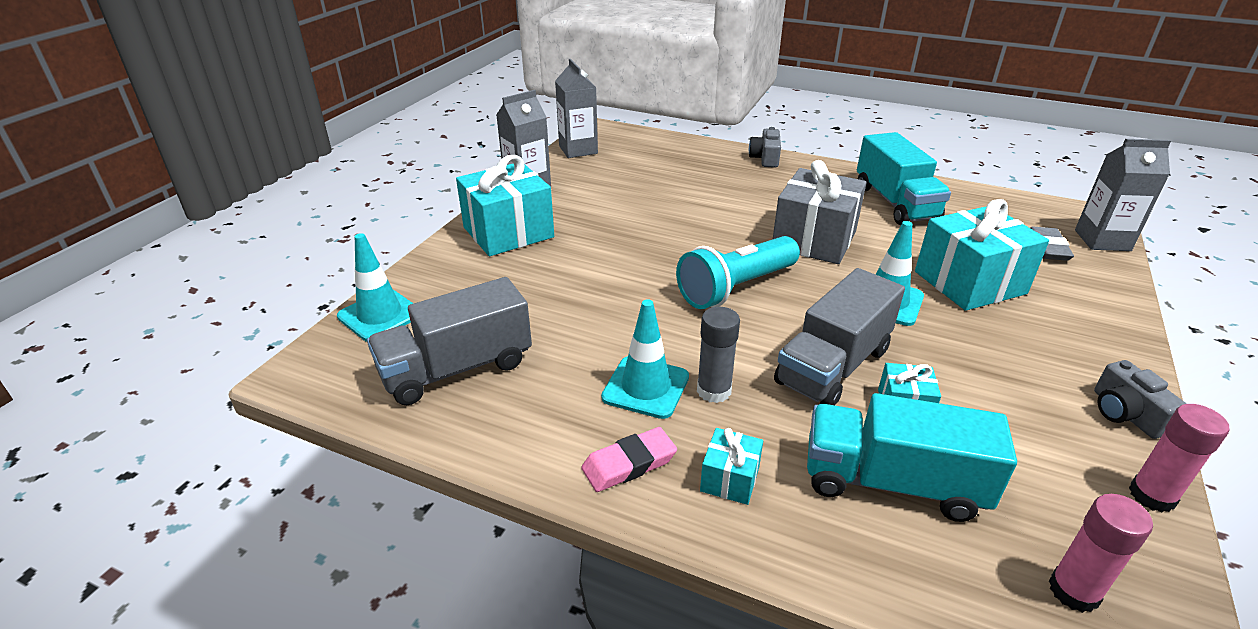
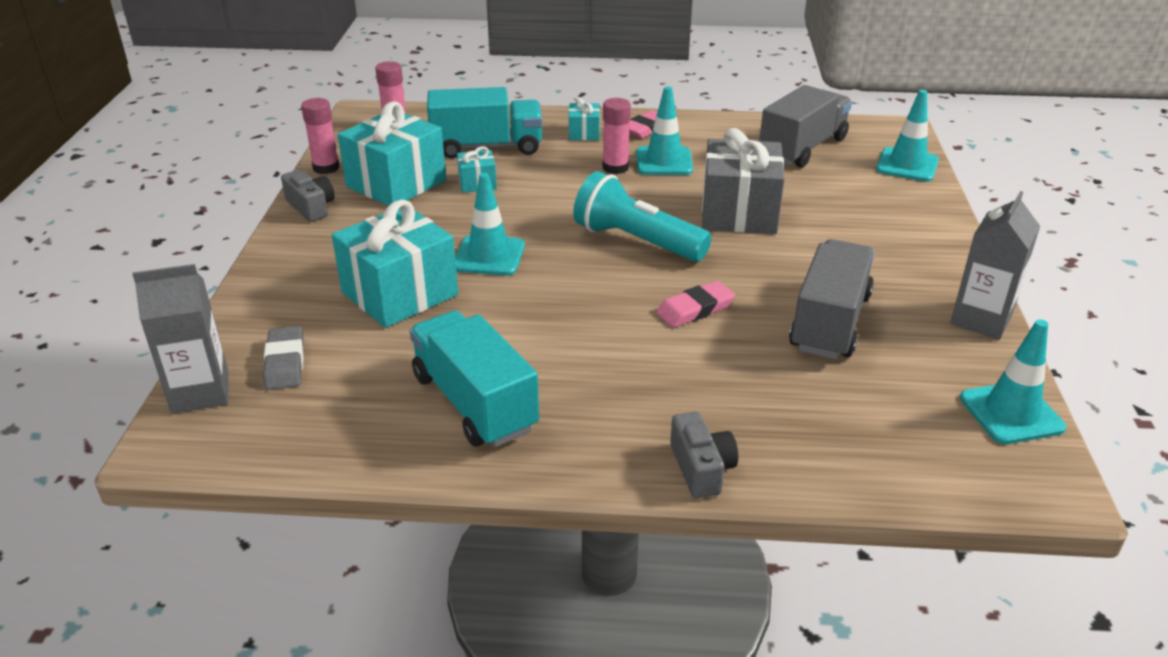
camera: 160 degrees right, 0 degrees up
turquoise gift [456,155,554,256] -> turquoise gift moved to [338,101,446,206]
grey carton [555,59,598,158] -> turquoise traffic cone [960,319,1066,444]
turquoise flashlight [676,236,800,309] -> turquoise flashlight turned 90 degrees counterclockwise [573,171,712,262]
grey glue stick [697,307,740,403] -> pink glue stick [603,98,631,174]
grey gift [773,160,867,264] -> grey gift moved to [702,128,785,234]
grey truck [774,268,905,405] -> grey truck moved to [789,239,875,359]
none -> pink eraser [656,281,735,327]

